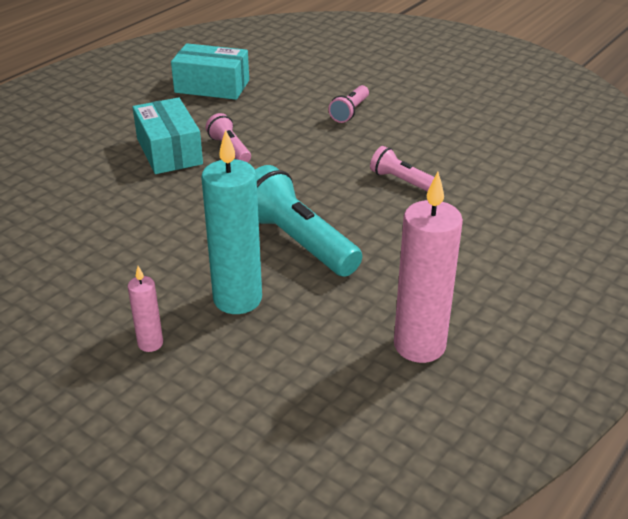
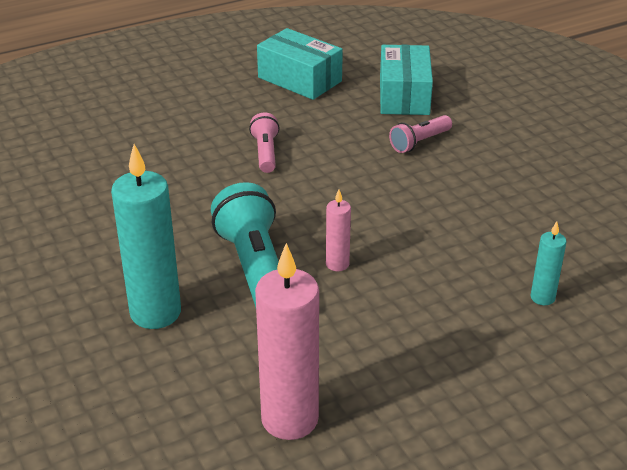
camera: 25 degrees right, 0 degrees up
pink candle [128,266,163,352] -> pink candle moved to [326,190,351,271]
turquoise box [133,97,203,174] -> turquoise box moved to [380,45,433,115]
pink flashlight [370,146,434,192] -> none
none -> turquoise candle [531,221,566,305]

